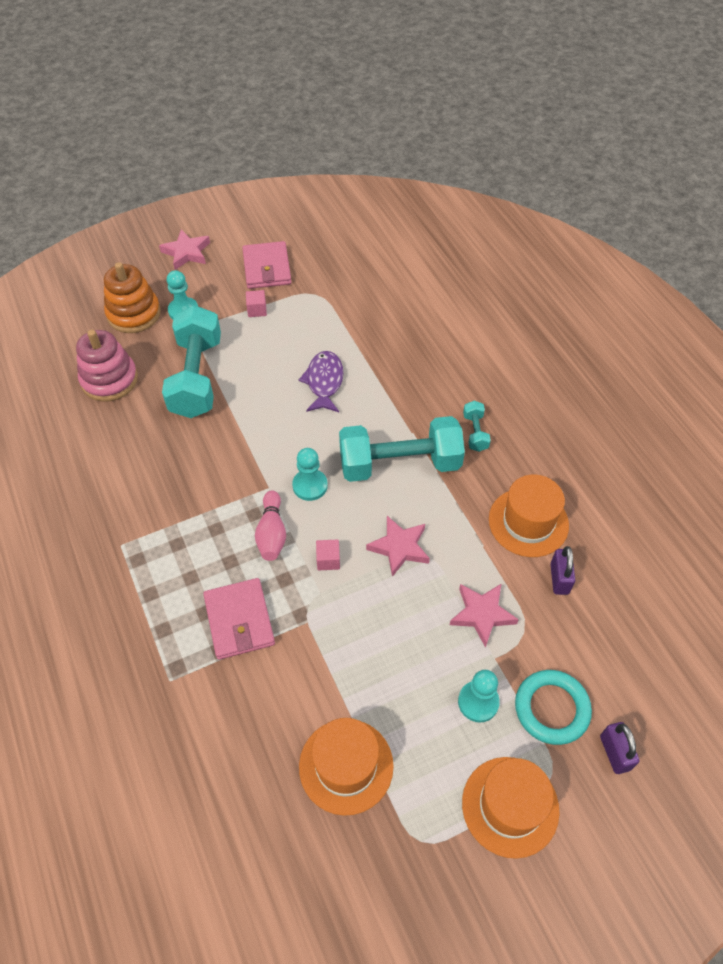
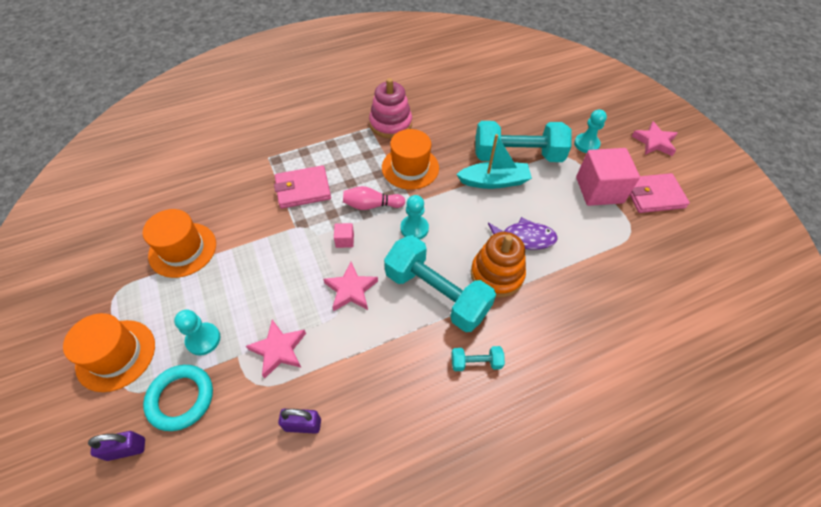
camera: 90 degrees right, 0 degrees up
pink stacking toy [76,330,138,402] -> pink stacking toy moved to [369,78,412,138]
orange stacking toy [104,262,161,333] -> orange stacking toy moved to [471,232,526,298]
pink cube [246,290,267,317] -> pink cube [576,148,640,206], size x2.40
turquoise dumbbell [339,416,465,482] -> turquoise dumbbell turned 45 degrees counterclockwise [384,235,496,332]
orange hat [489,475,569,557] -> orange hat moved to [382,129,439,190]
none -> turquoise boat [456,134,532,189]

